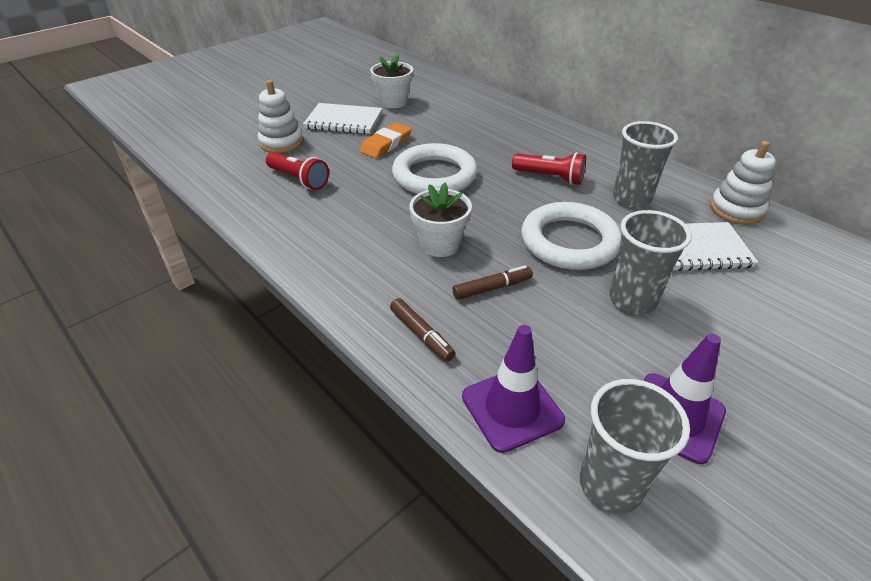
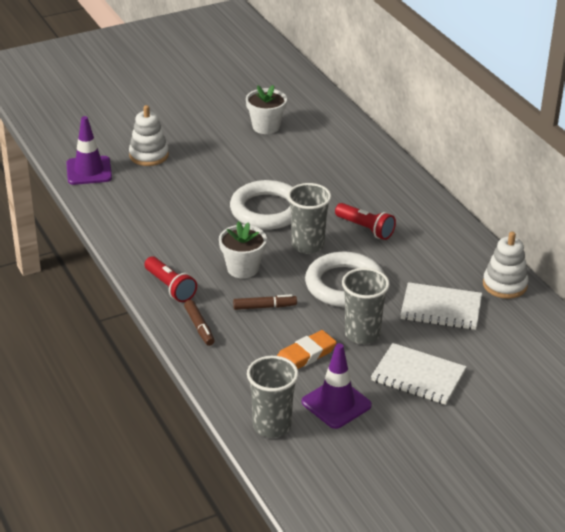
camera: 15 degrees right, 5 degrees down
red flashlight [266,152,329,190] -> red flashlight moved to [144,256,197,302]
white notebook [303,103,382,134] -> white notebook moved to [371,343,467,405]
orange eraser [360,122,412,158] -> orange eraser moved to [277,330,337,369]
purple traffic cone [462,325,565,453] -> purple traffic cone moved to [66,116,112,185]
grey cup [613,121,678,208] -> grey cup moved to [288,183,331,254]

